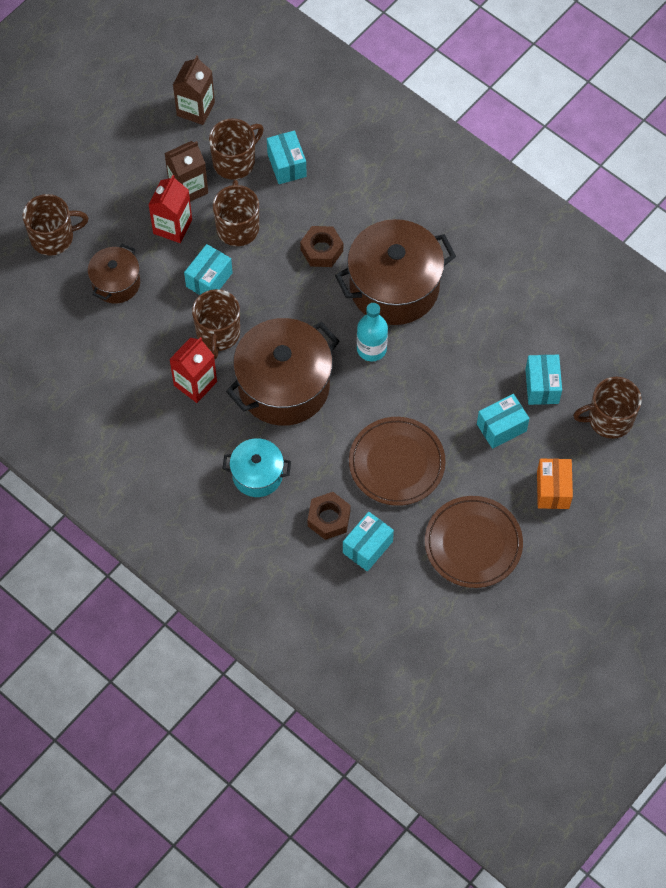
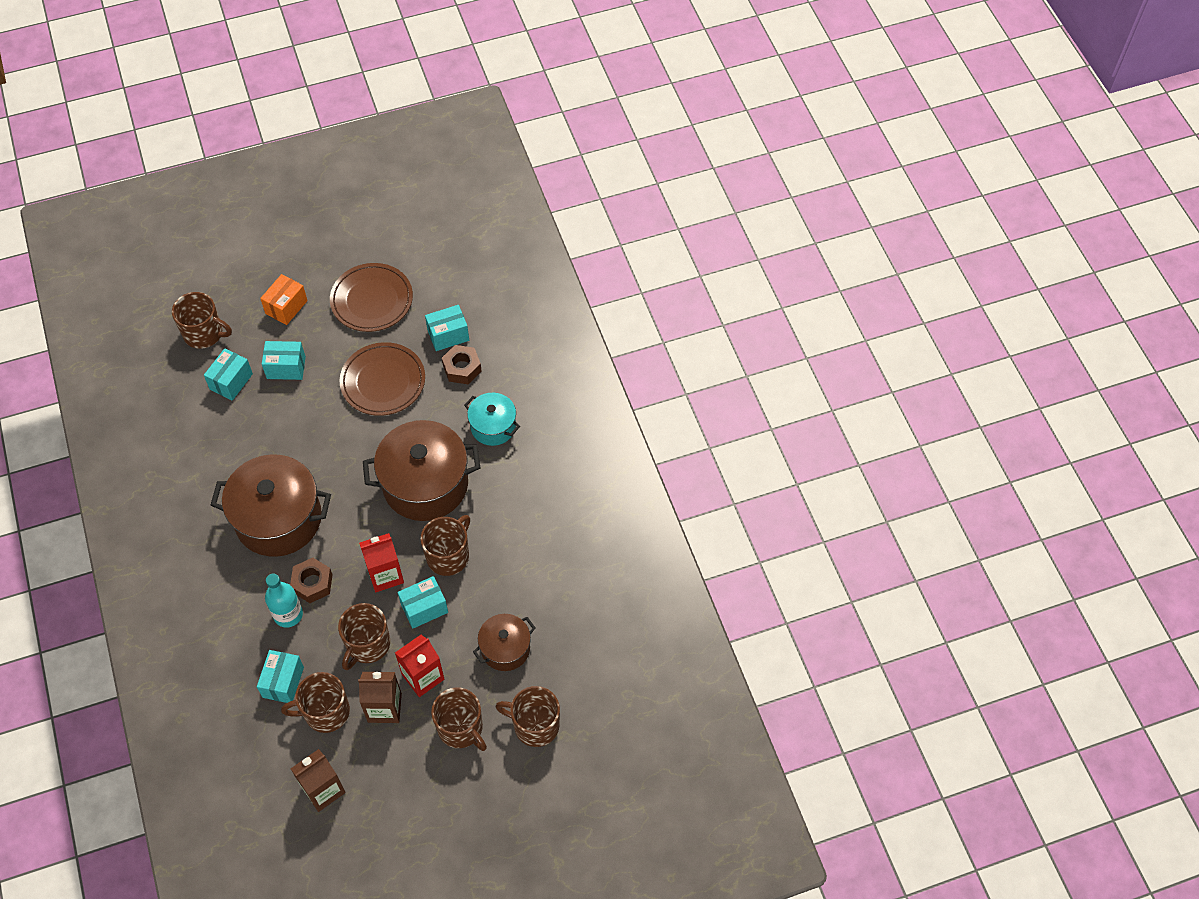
camera: 150 degrees left, 5 degrees down
red carton [169,337,217,403] -> red carton moved to [359,533,404,592]
turquoise bottle [357,303,388,361] -> turquoise bottle moved to [265,574,303,628]
none -> brown mug [431,687,487,751]

